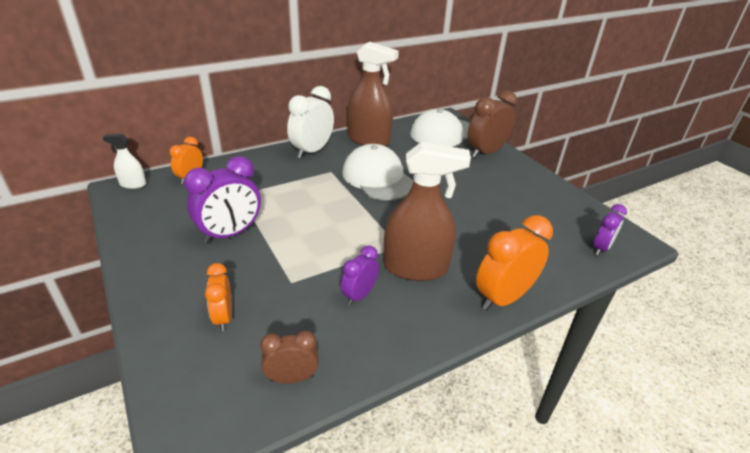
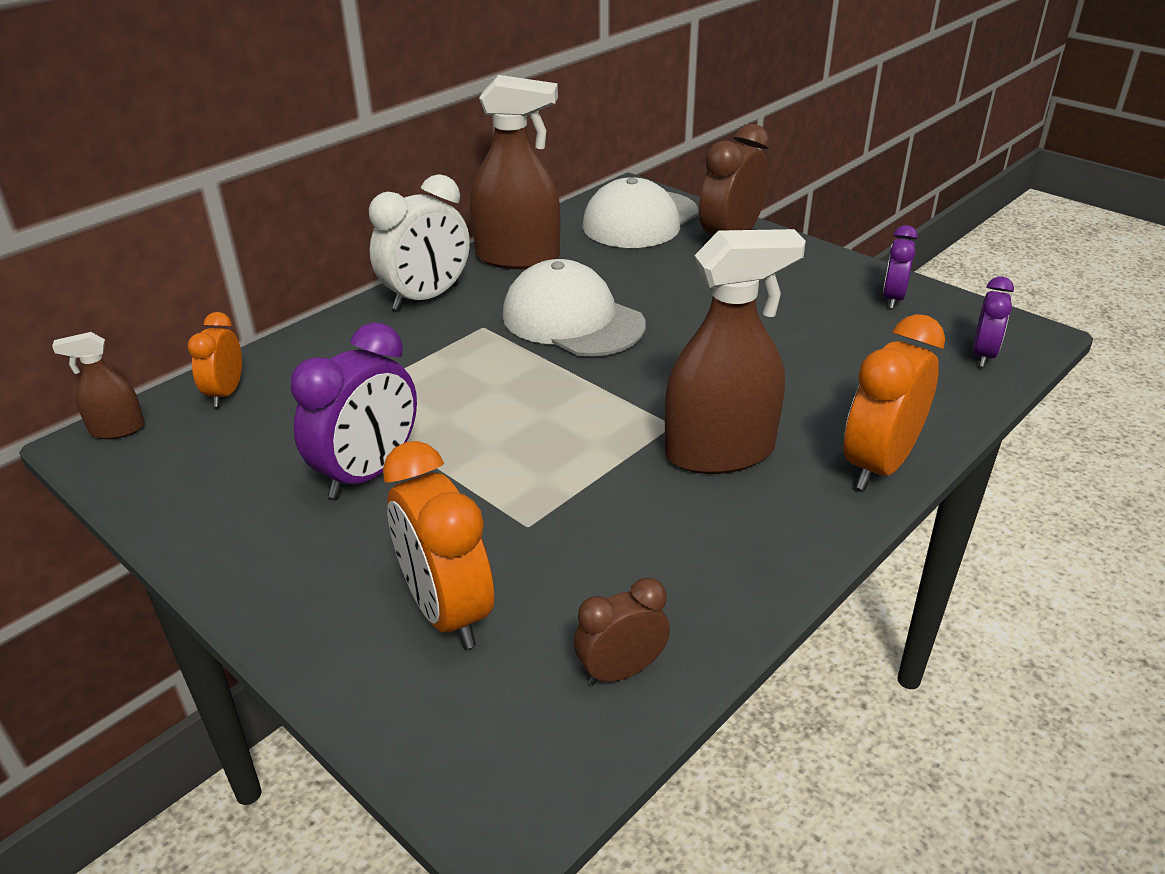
camera: 15 degrees left, 0 degrees up
white spray bottle [103,134,146,189] -> brown spray bottle [52,332,145,439]
orange clock [205,263,232,331] -> orange clock [383,441,494,649], size x1.70
white clock [287,86,334,158] -> white clock turned 150 degrees counterclockwise [369,174,470,310]
purple clock [341,246,379,306] -> purple clock moved to [883,225,918,309]

